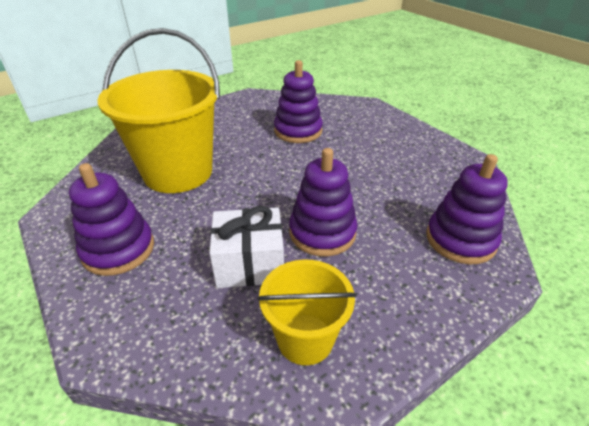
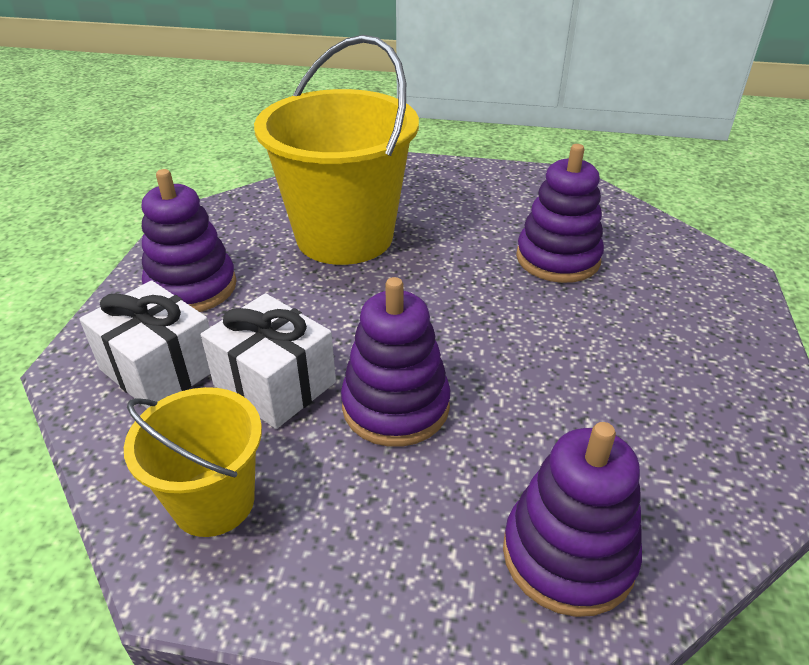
camera: 45 degrees right, 0 degrees up
none -> white gift [79,280,210,409]

